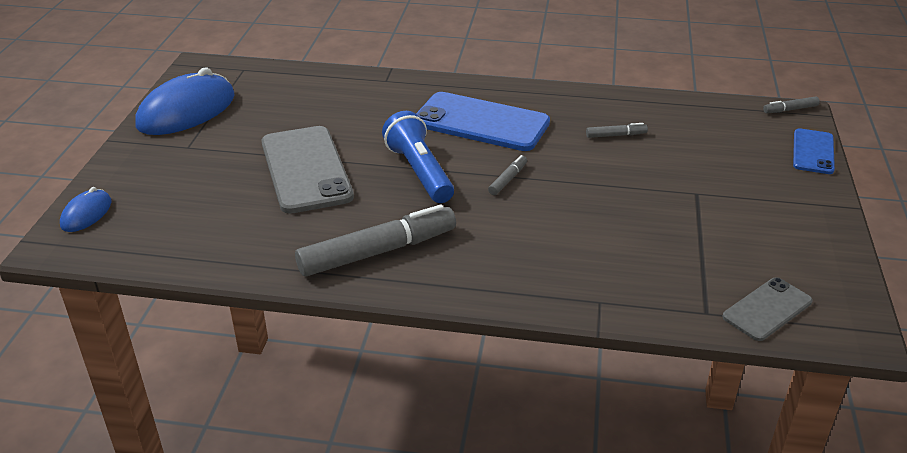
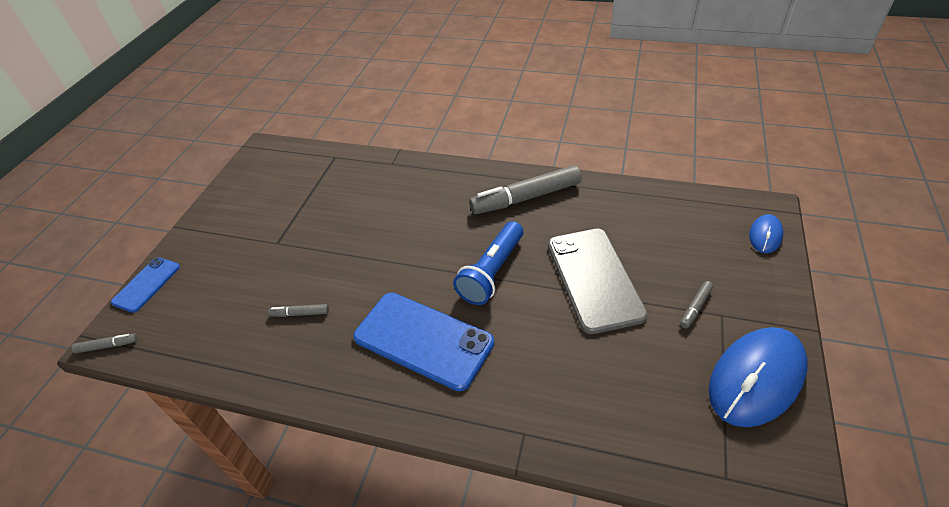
camera: 170 degrees left, 10 degrees up
blue flashlight [382,111,454,203] -> blue flashlight turned 45 degrees clockwise [453,221,523,305]
grey marker [488,155,527,195] -> grey marker moved to [680,281,713,329]
grey phone [723,277,812,341] -> none

